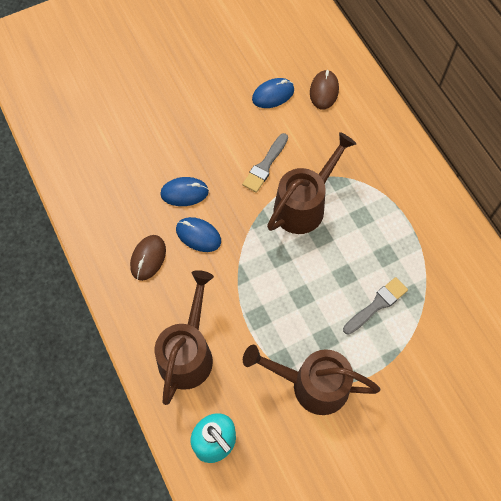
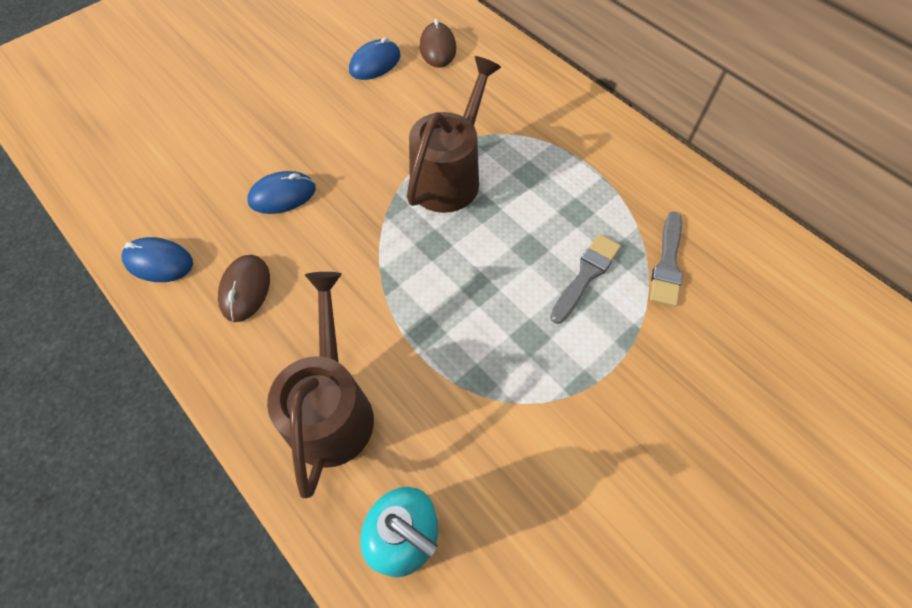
camera: 15 degrees left, 5 degrees down
blue mouse [176,217,221,252] -> blue mouse moved to [121,237,193,282]
grey brush [242,133,288,193] -> grey brush moved to [650,212,683,307]
brown watering can [243,345,380,415] -> none

